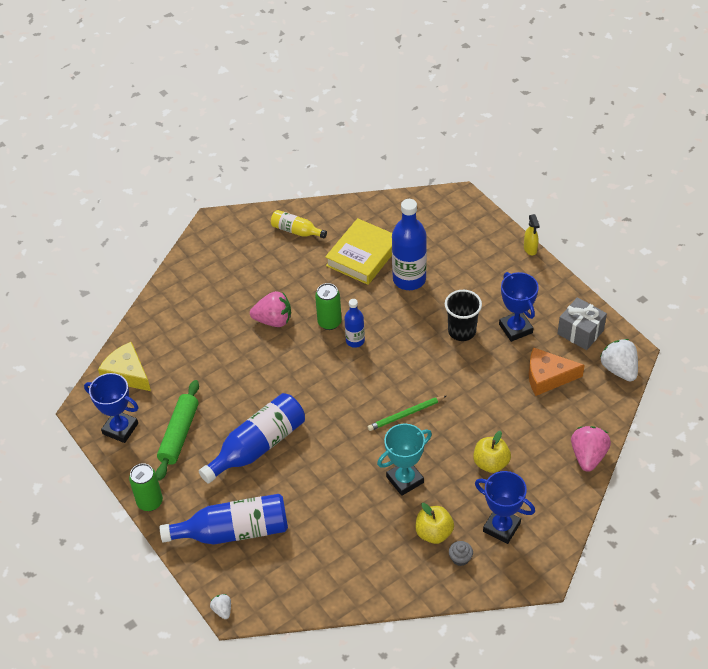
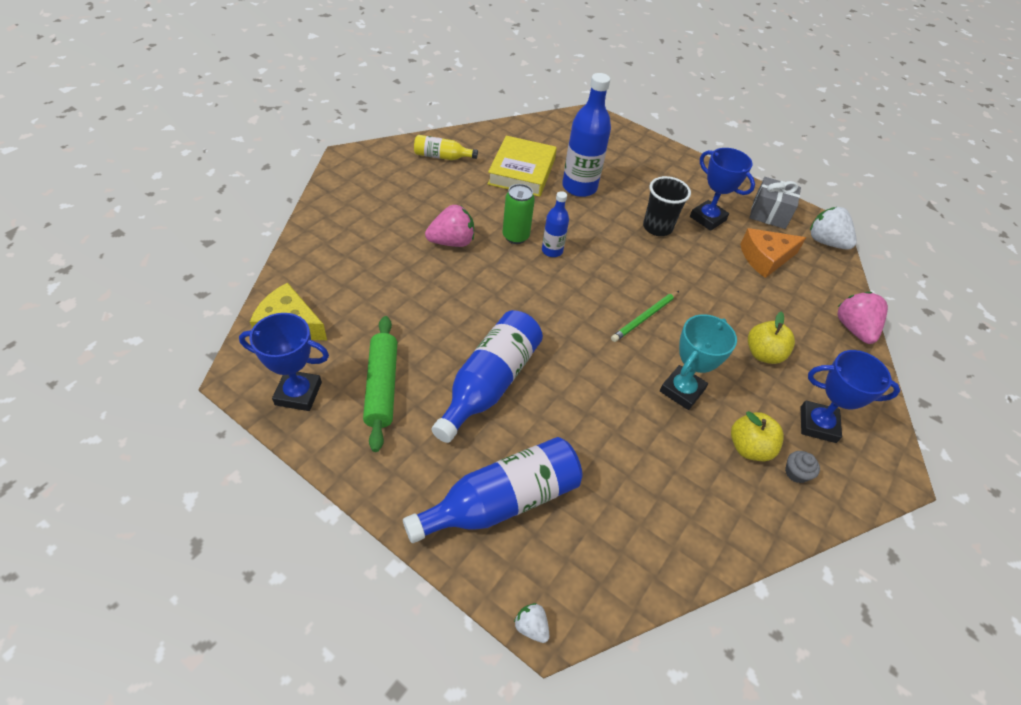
camera: 25 degrees left, 0 degrees up
green can [129,463,163,511] -> none
yellow spray bottle [524,214,540,255] -> none

